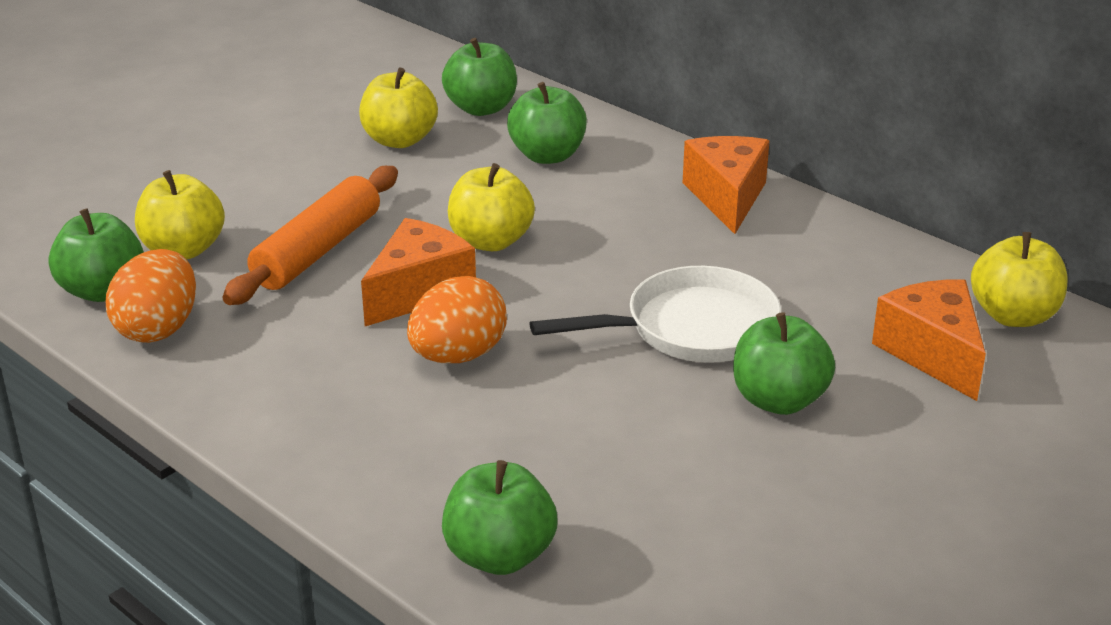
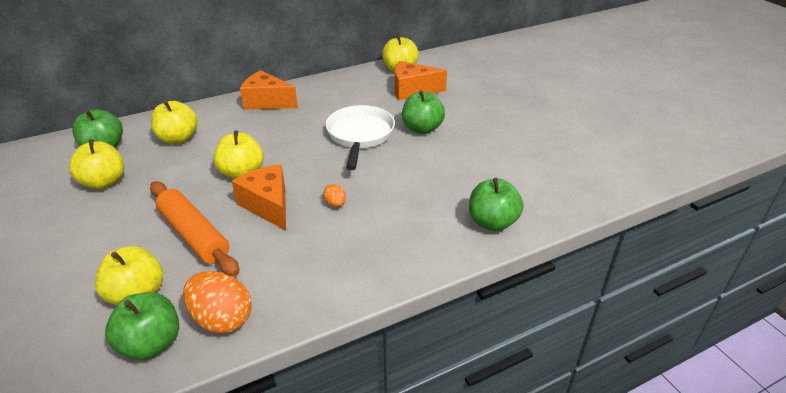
camera: 70 degrees left, 5 degrees up
orange egg [407,276,507,363] -> orange egg [323,184,346,207], size x0.48
green apple [507,82,587,164] -> yellow apple [151,101,198,144]

